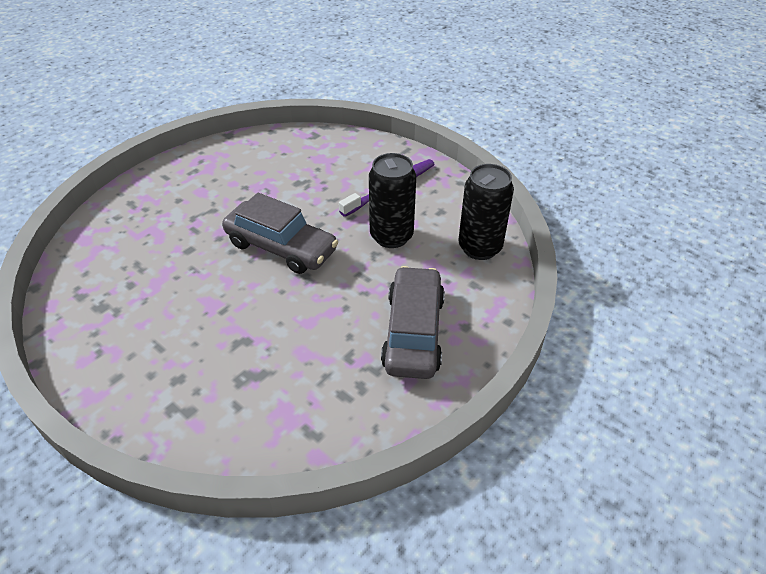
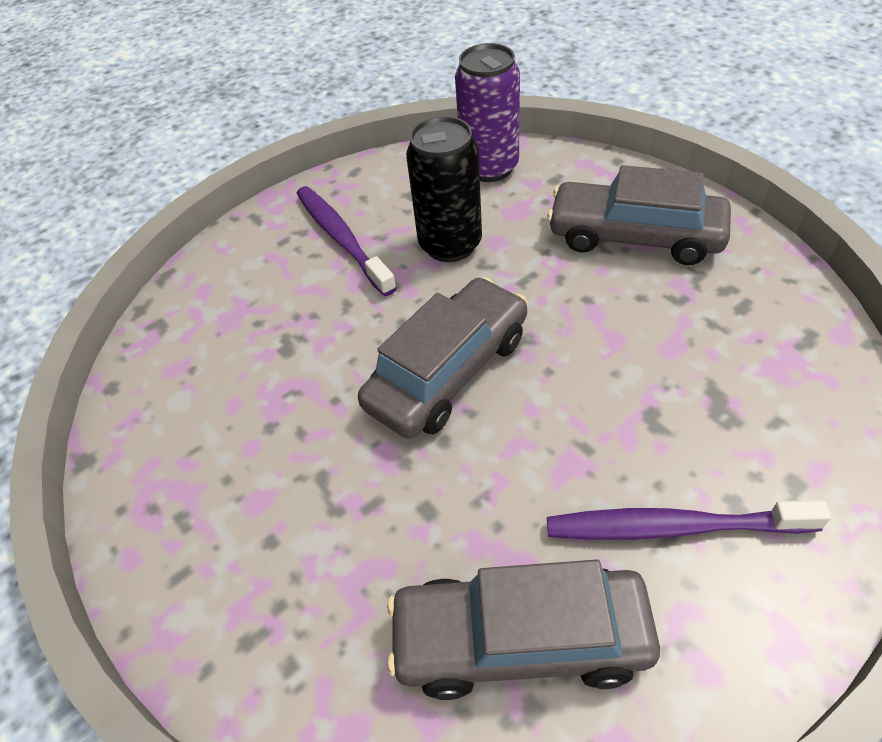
camera: 75 degrees left, 5 degrees up
black can [458,164,514,260] -> purple can [455,43,520,182]
none -> grey car [387,559,660,700]
none -> purple toothbrush [547,500,831,540]

